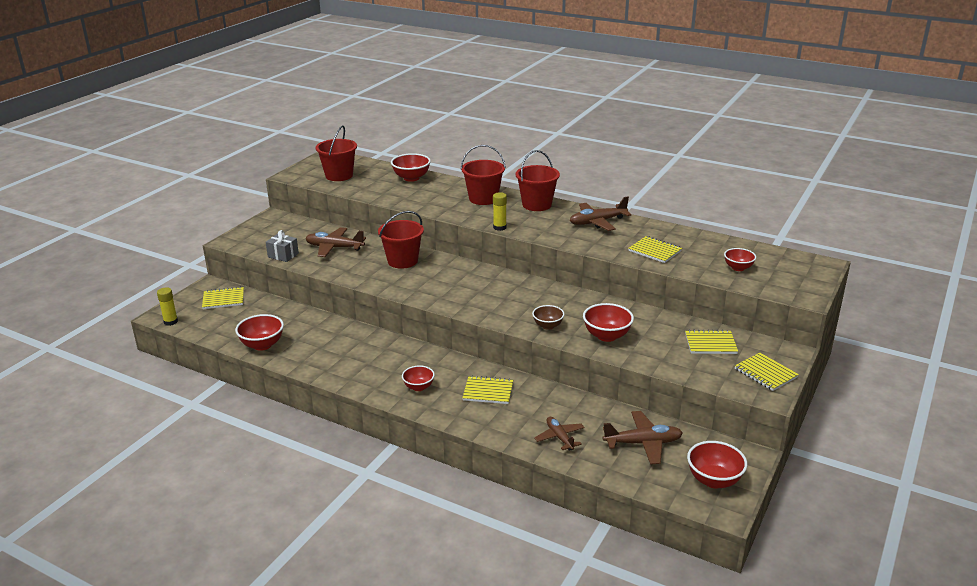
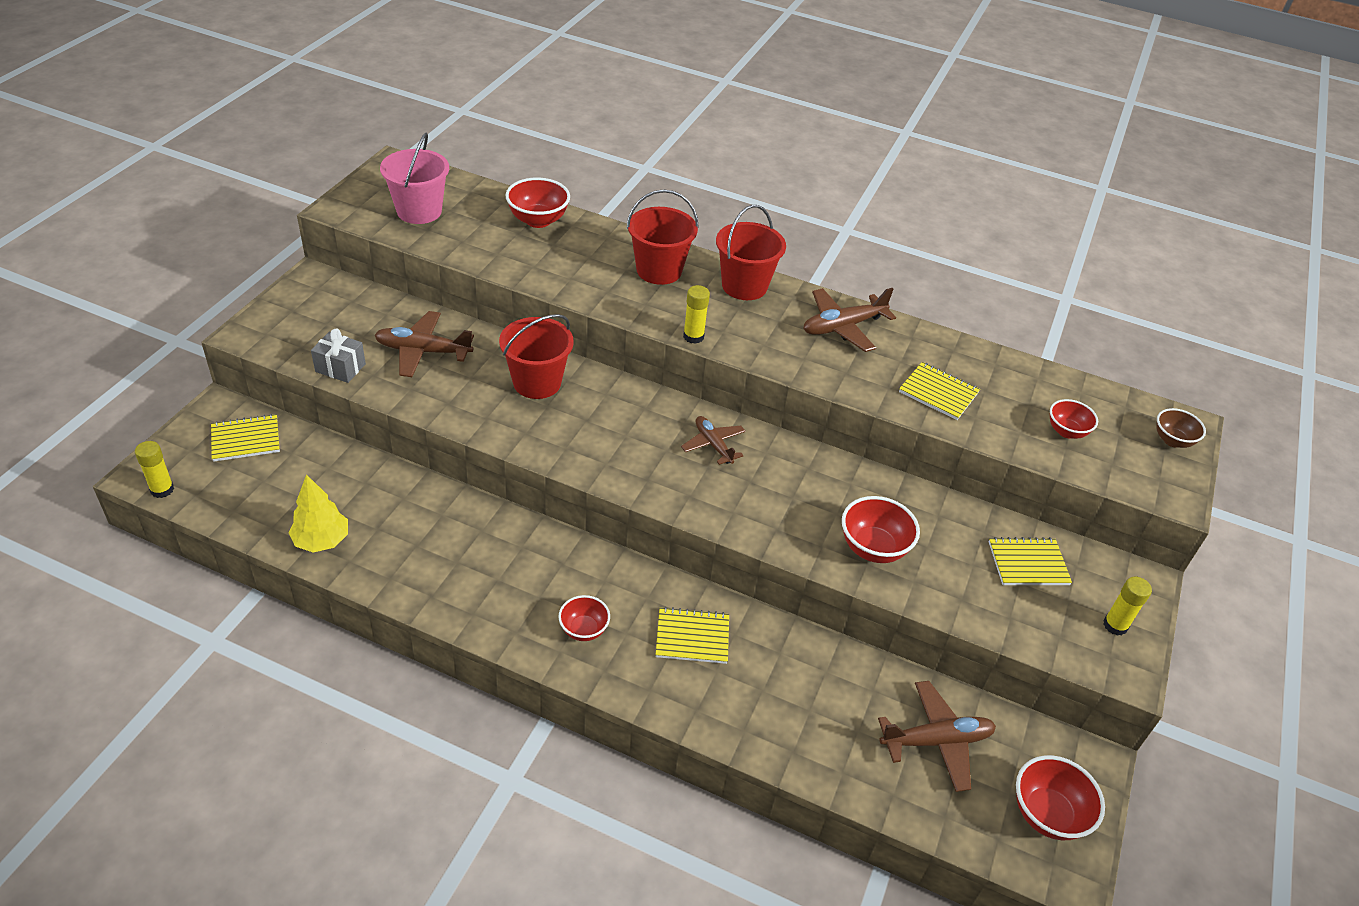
camera: 10 degrees left, 15 degrees up
red bowl [235,314,284,351] -> yellow tree [288,474,348,553]
red bucket [316,126,357,181] -> pink bucket [380,133,449,224]
brown bowl [532,305,564,330] -> brown bowl moved to [1156,408,1206,448]
brown plane [534,417,585,451] -> brown plane moved to [681,416,746,465]
yellow notebook [735,353,799,391] -> yellow glue stick [1103,577,1152,636]

